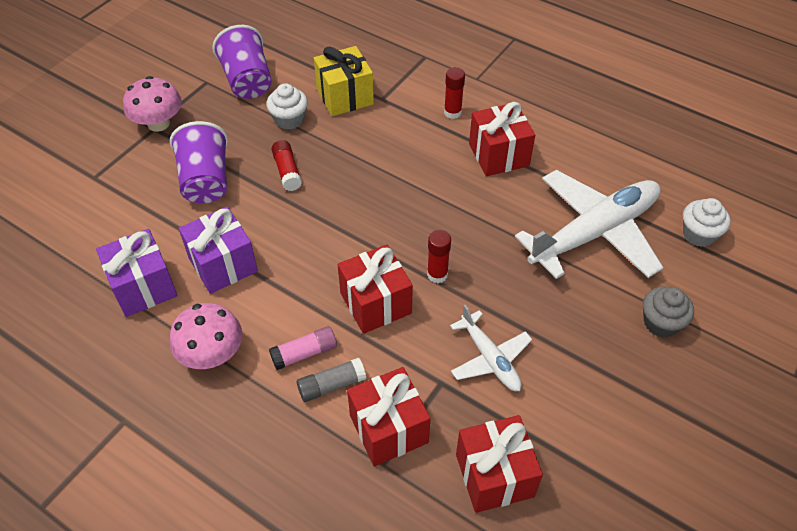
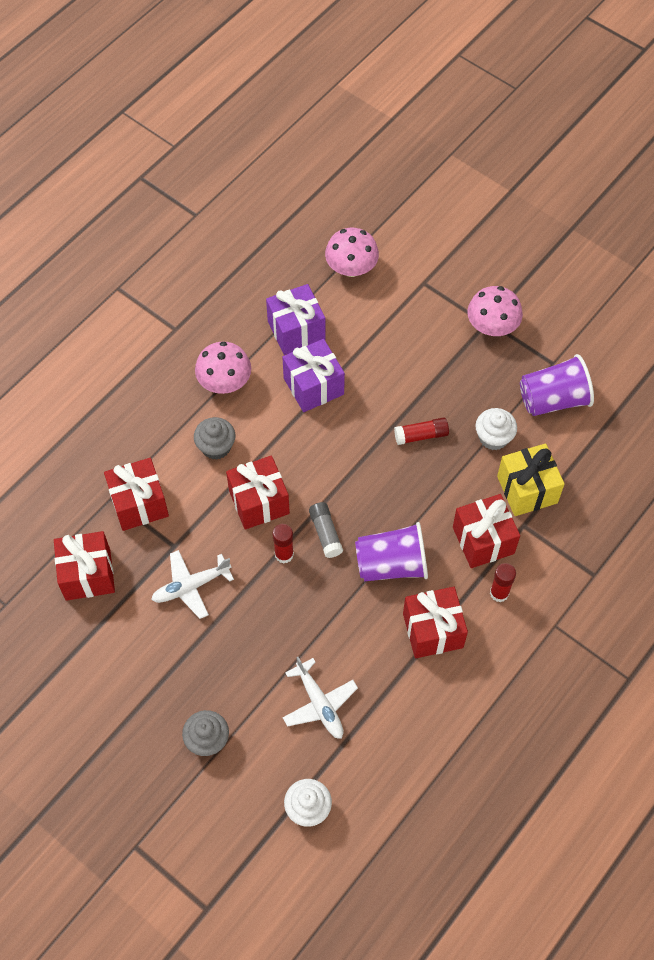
camera: 95 degrees right, 10 degrees up
purple cup [170,121,228,204] -> purple cup moved to [355,522,428,582]
pink glue stick [269,326,337,370] -> grey cupcake [194,417,235,460]
grey glue stick [297,358,366,402] -> grey glue stick moved to [309,502,343,558]
white plane [515,170,664,279] -> white plane [283,657,358,739], size x0.52
none -> pink mushroom [325,228,379,277]
none -> red gift [453,494,520,568]

